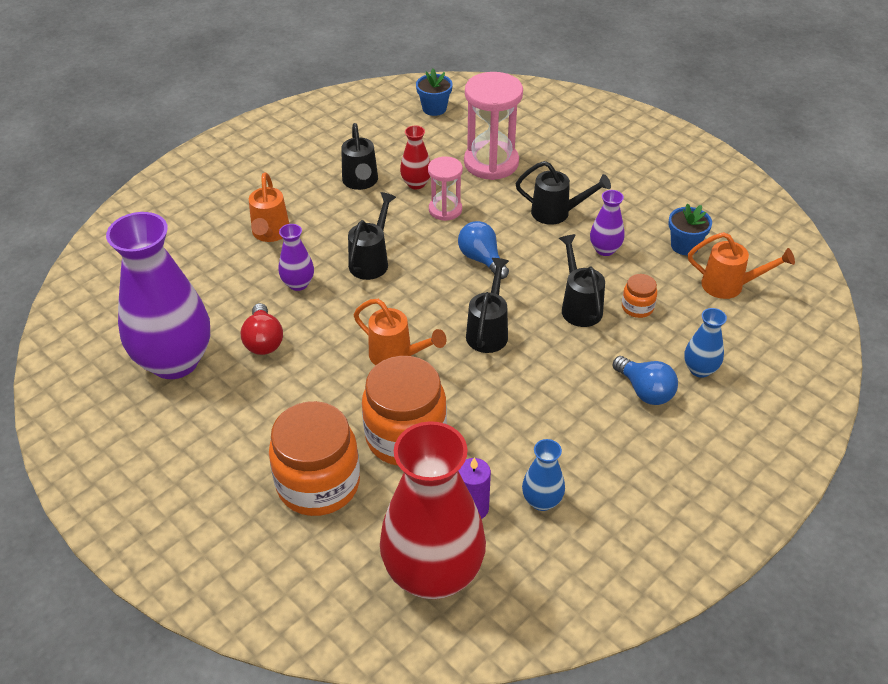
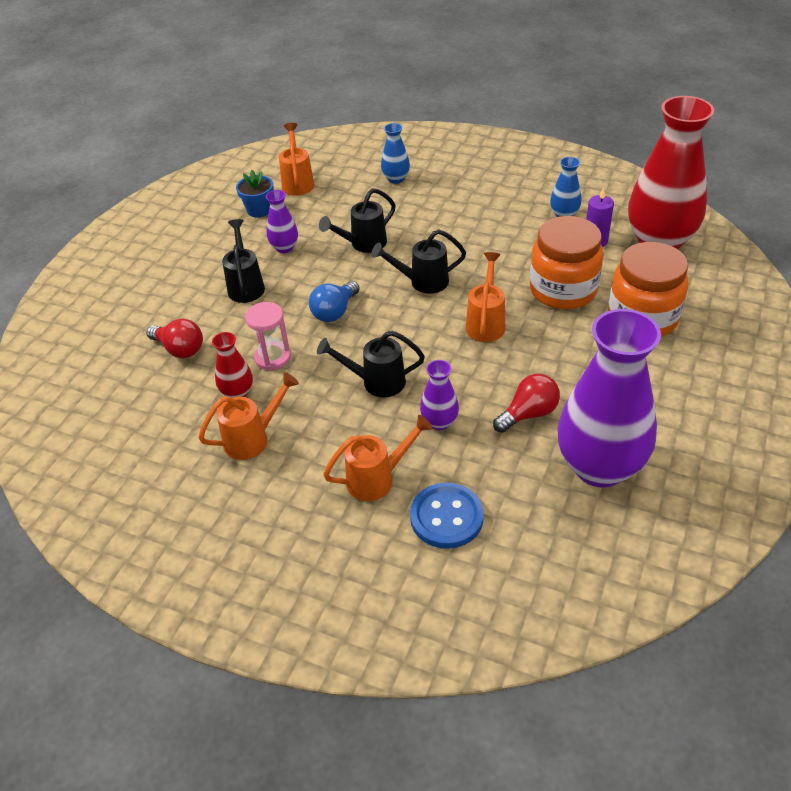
camera: 110 degrees left, 0 degrees up
black watering can [341,123,378,190] -> orange watering can [198,372,299,460]
blue flower pot [416,69,453,116] -> none
pink hourglass [464,72,523,180] -> red light bulb [147,319,203,358]
blue light bulb [613,356,678,405] -> none
orange jar [622,274,657,318] -> none
none -> blue button [410,482,484,549]

